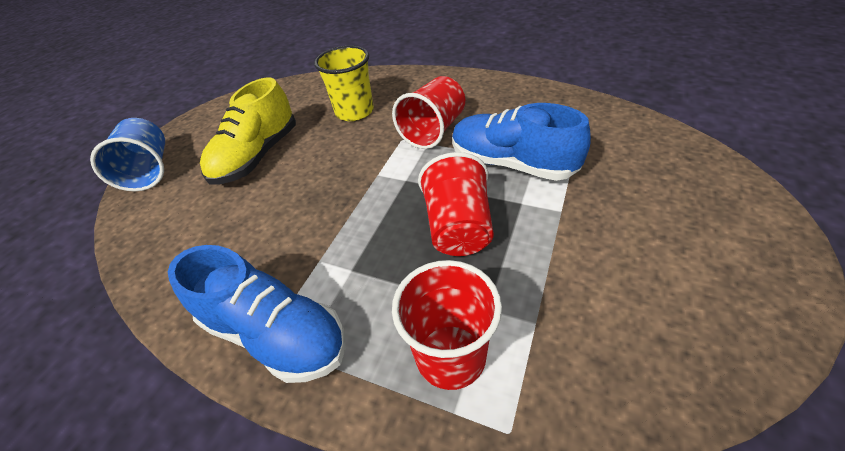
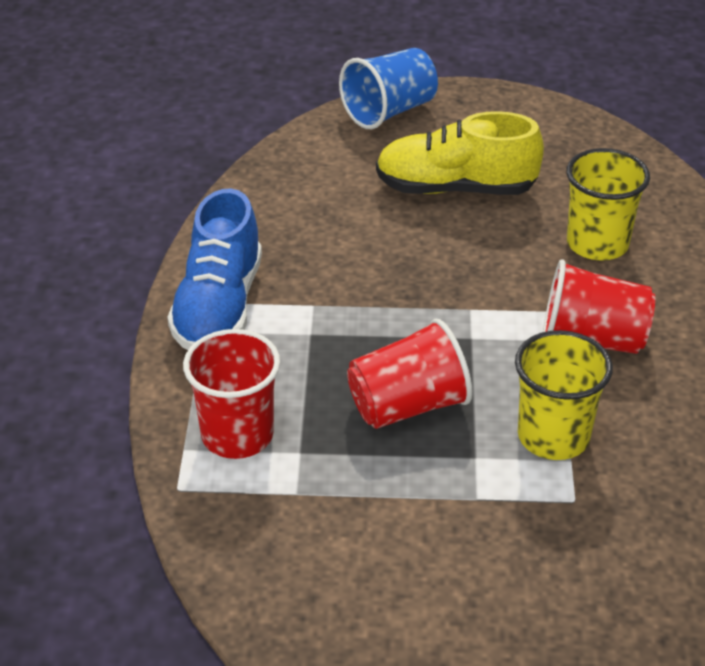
camera: 65 degrees right, 5 degrees down
blue shoe [452,103,591,181] -> yellow cup [515,330,613,460]

